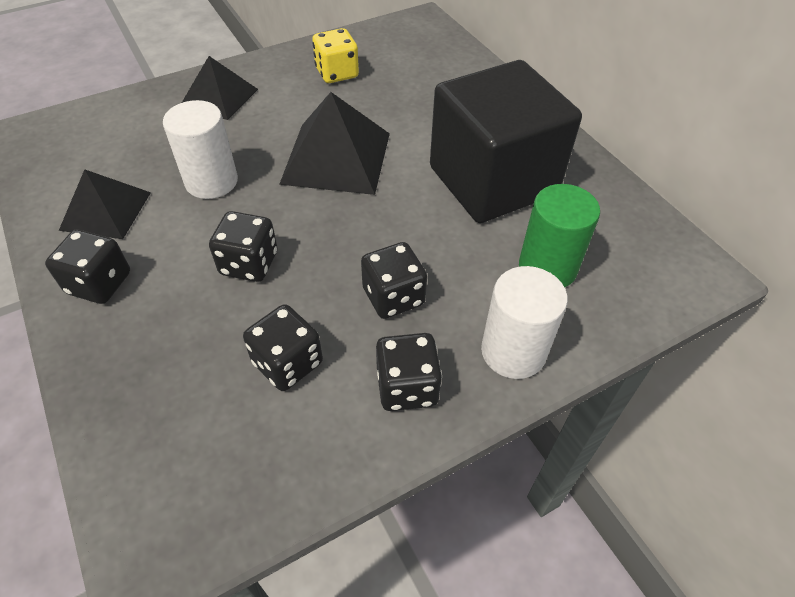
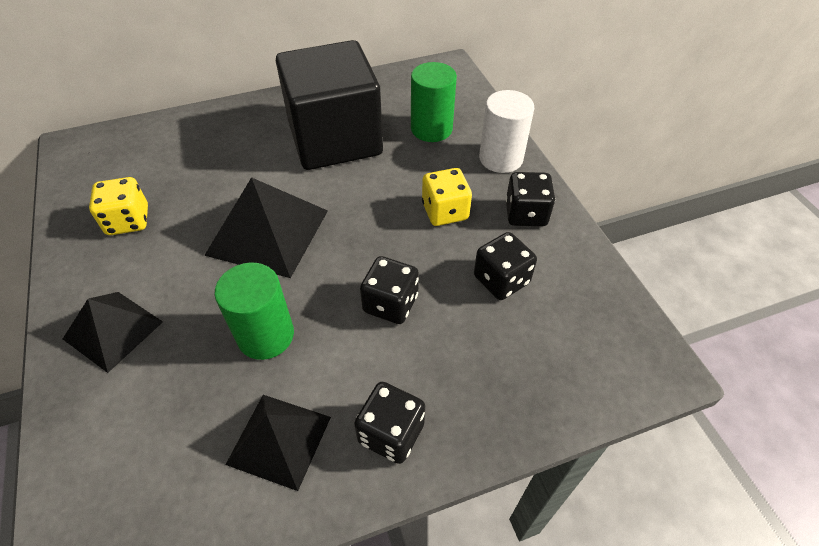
camera: 80 degrees left, 0 degrees up
white cylinder [163,100,238,199] -> green cylinder [214,262,294,360]
black dice [361,242,427,319] -> yellow dice [422,168,472,226]

